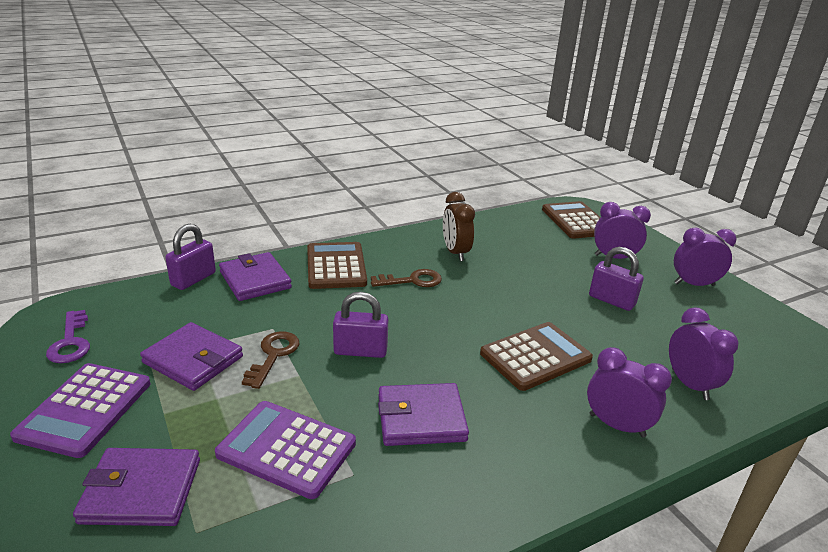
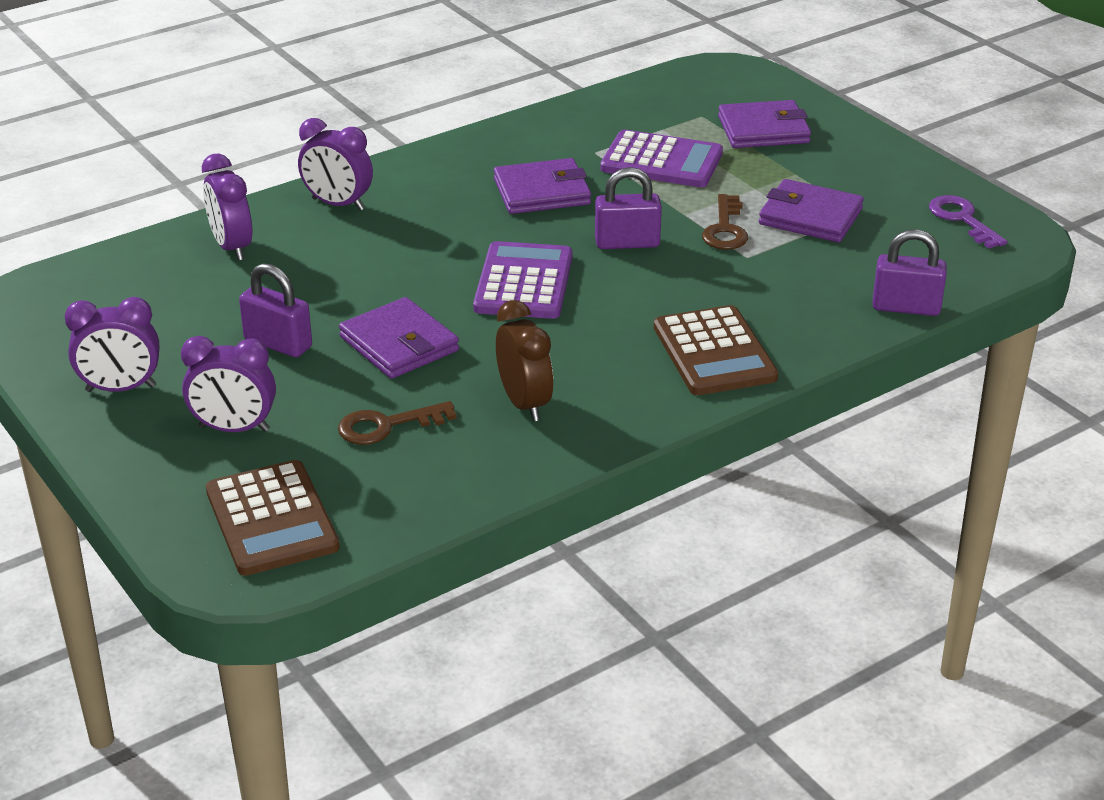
camera: 175 degrees right, 5 degrees up
purple calculator [10,363,150,458] -> purple calculator moved to [473,241,573,319]
purple padlock [165,224,216,290] -> purple padlock turned 75 degrees clockwise [872,229,947,316]
purple wallet [219,252,292,301] -> purple wallet moved to [339,297,459,379]
brown key [371,269,442,287] -> brown key moved to [338,401,457,445]
brown calculator [480,322,593,391] -> none

